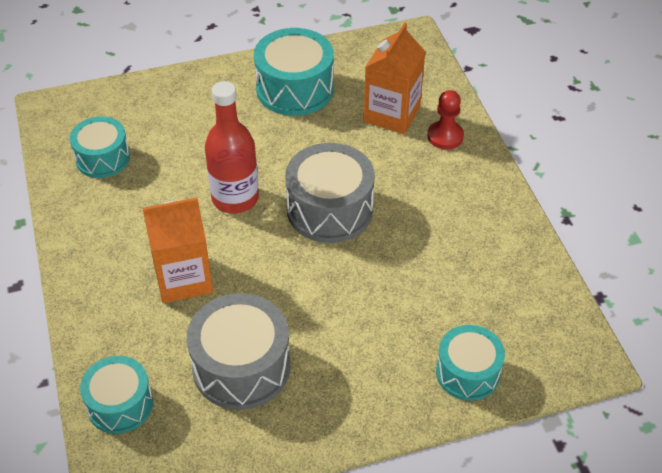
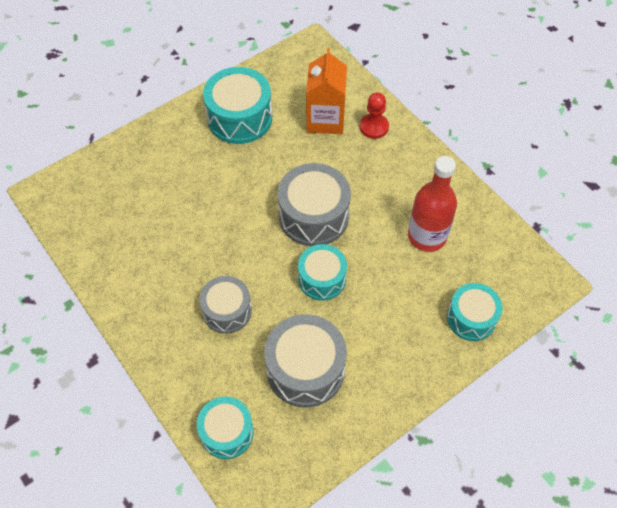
camera: 20 degrees left, 10 degrees up
turquoise drum [70,116,130,178] -> turquoise drum moved to [298,244,347,300]
orange carton [142,197,213,303] -> grey drum [199,276,252,334]
red bottle [205,81,259,214] -> red bottle moved to [408,156,457,252]

